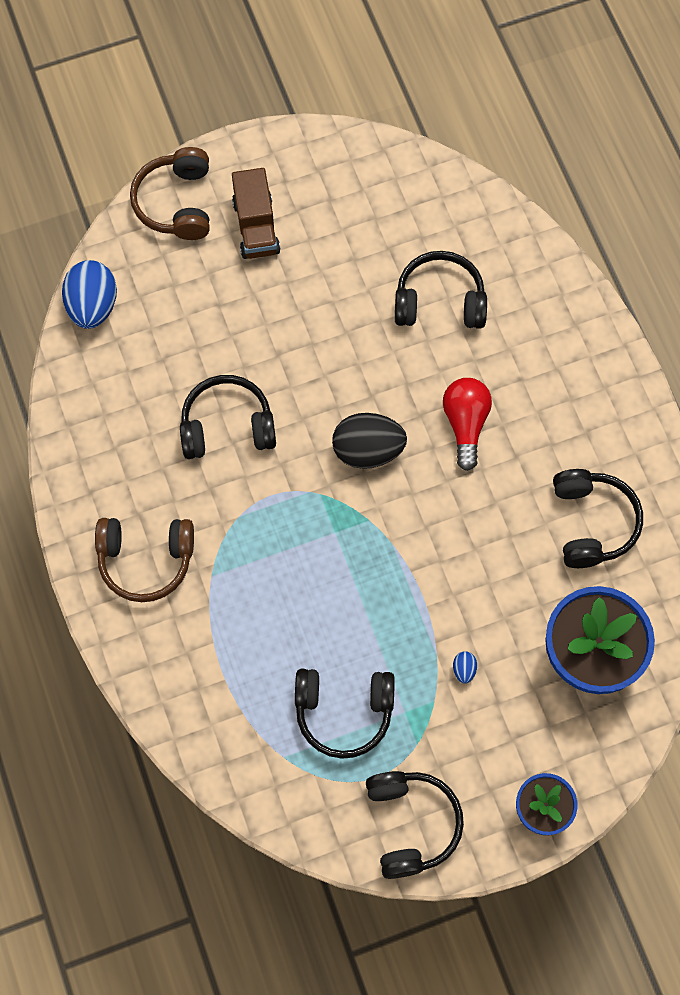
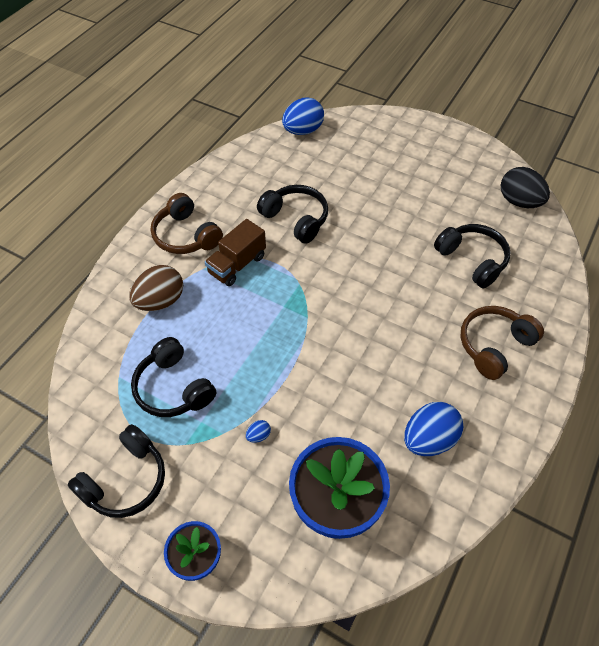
camera: 50 degrees right, 15 degrees down
brown headphones [130,147,210,240] -> brown headphones moved to [460,306,544,380]
brown truck [232,168,280,259] -> brown truck moved to [205,219,266,286]
black egg [332,413,407,469] -> black egg moved to [501,167,550,208]
red light bulb [443,378,492,471] -> none
black headphones [553,469,643,568] -> blue egg [404,402,463,456]
none -> brown egg [129,265,183,311]

